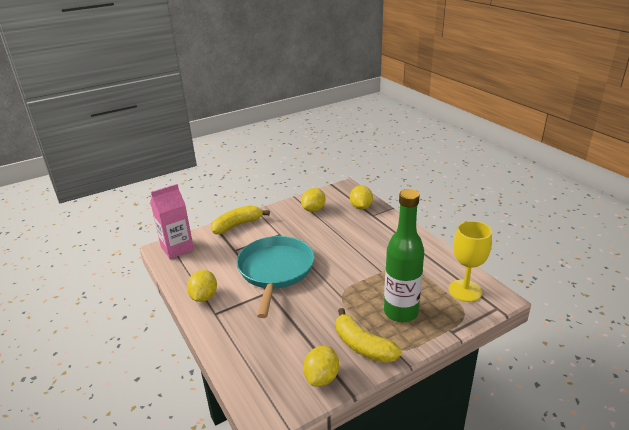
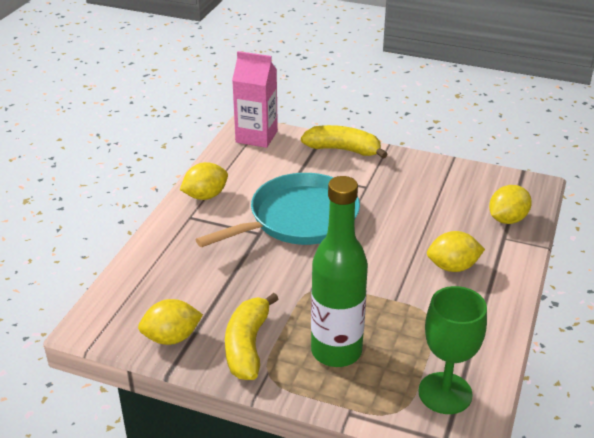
camera: 50 degrees right, 5 degrees up
yellow lemon [301,188,326,212] -> yellow lemon moved to [427,231,485,272]
yellow goblet [449,221,492,302] -> green goblet [418,286,487,414]

